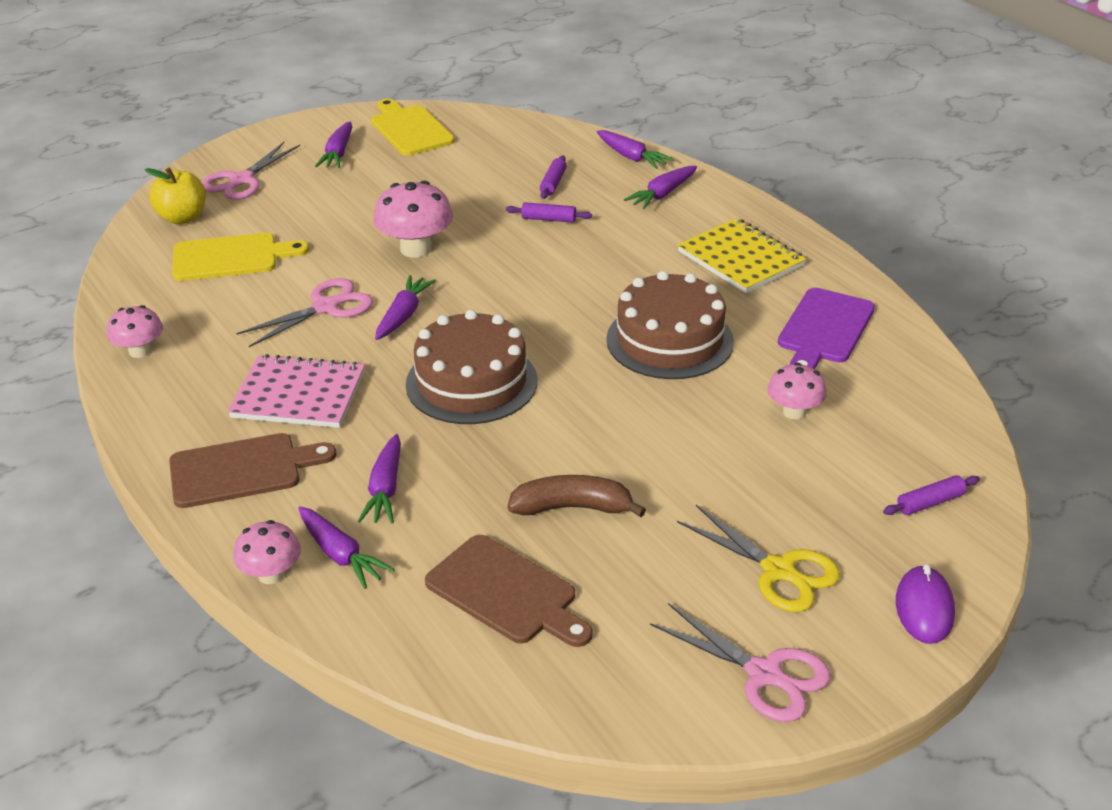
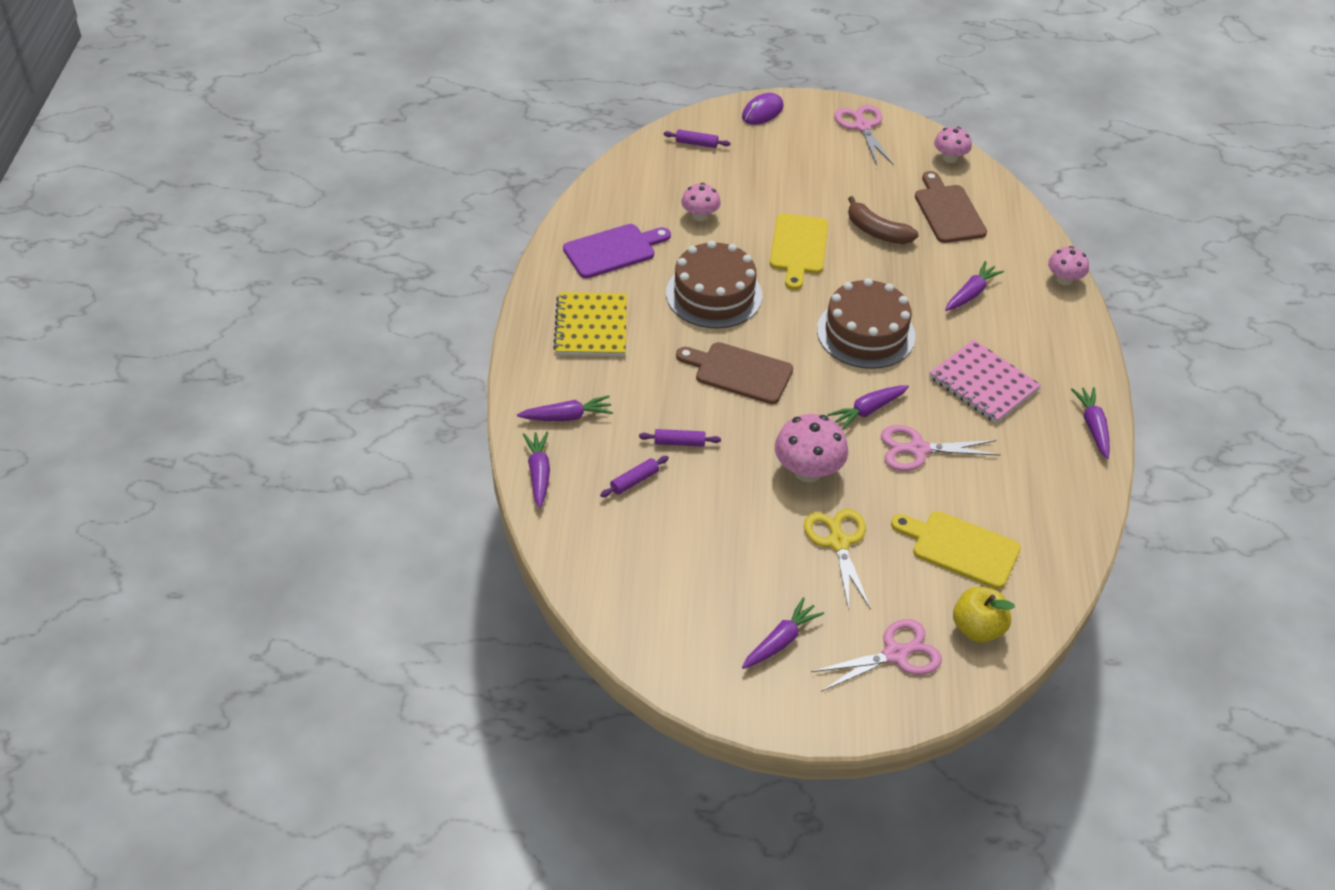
camera: 145 degrees left, 10 degrees up
pink mushroom [107,305,163,358] -> pink mushroom moved to [934,127,972,163]
brown cutting board [169,433,336,508] -> brown cutting board moved to [676,342,793,404]
purple carrot [298,506,395,589] -> purple carrot moved to [1071,387,1110,459]
yellow cutting board [371,99,455,155] -> yellow cutting board moved to [770,214,829,290]
purple rolling pin [506,202,592,223] -> purple rolling pin turned 45 degrees counterclockwise [639,429,721,447]
yellow scissors [677,505,840,612] -> yellow scissors moved to [804,509,871,610]

